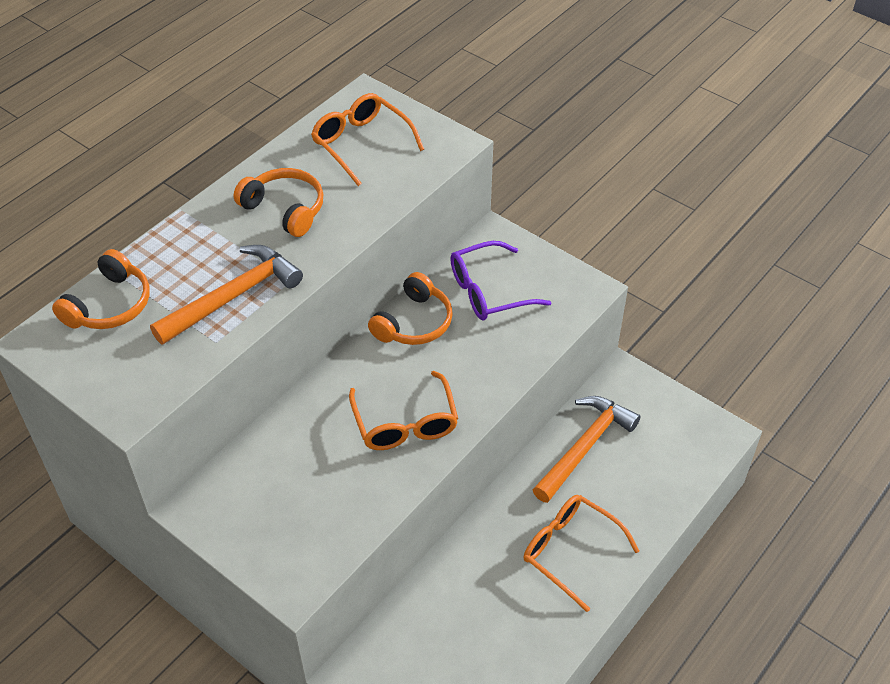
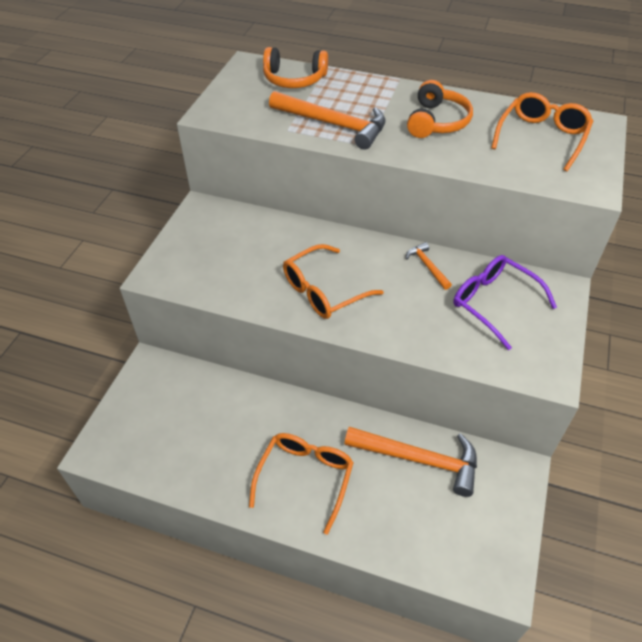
camera: 70 degrees right, 0 degrees up
orange headphones [368,272,453,345] -> orange hammer [406,242,452,290]

